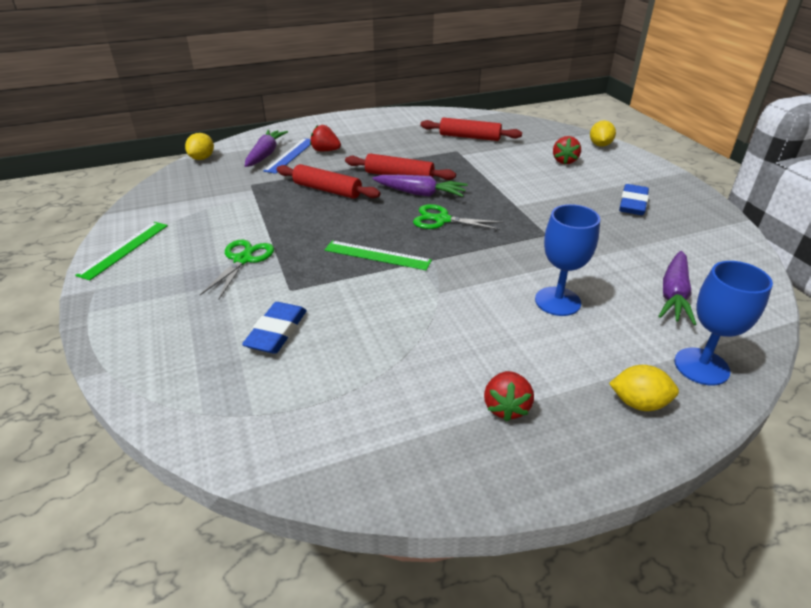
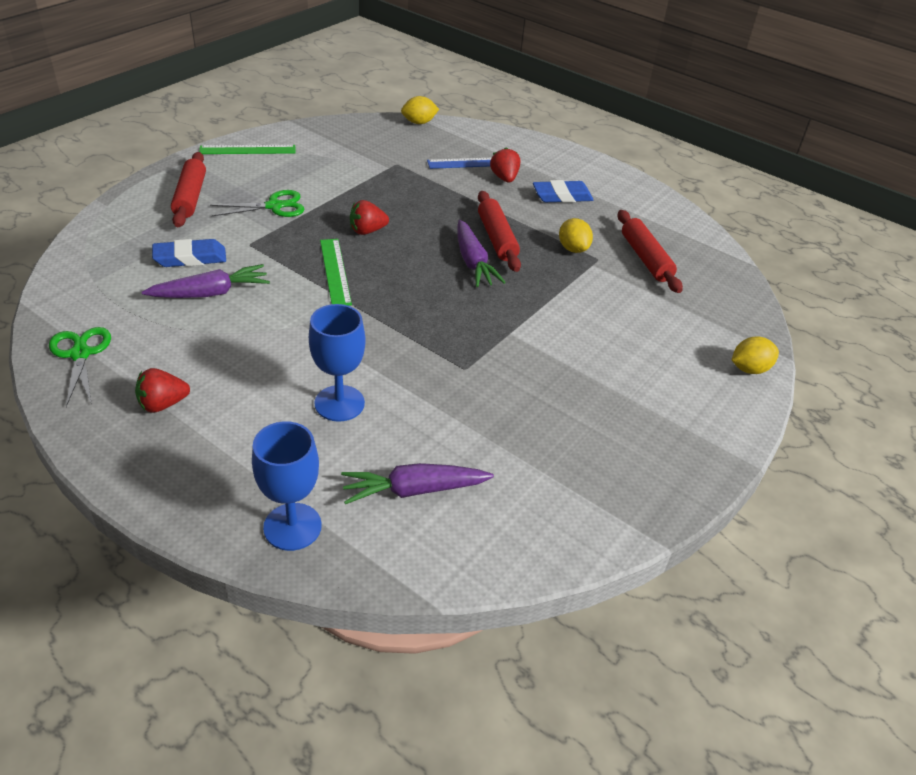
camera: 55 degrees right, 5 degrees up
purple carrot [245,130,288,167] -> purple carrot moved to [142,264,270,298]
red rolling pin [277,164,380,199] -> red rolling pin moved to [171,152,206,227]
green scissors [413,204,503,230] -> green scissors moved to [49,327,111,407]
red strawberry [553,136,581,164] -> red strawberry moved to [350,200,389,235]
yellow lemon [609,365,679,411] -> yellow lemon moved to [559,218,593,253]
blue eraser [619,184,649,215] -> blue eraser moved to [533,180,593,203]

